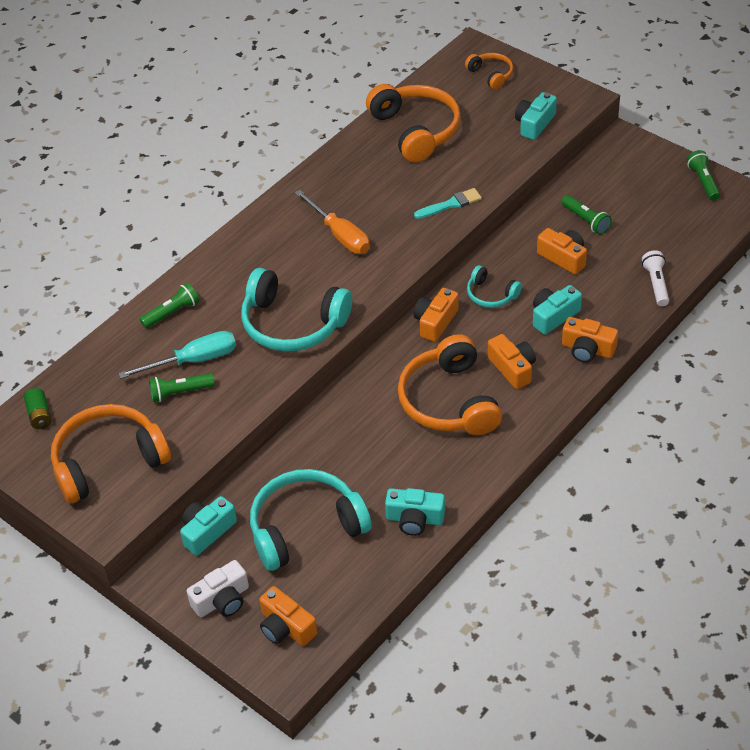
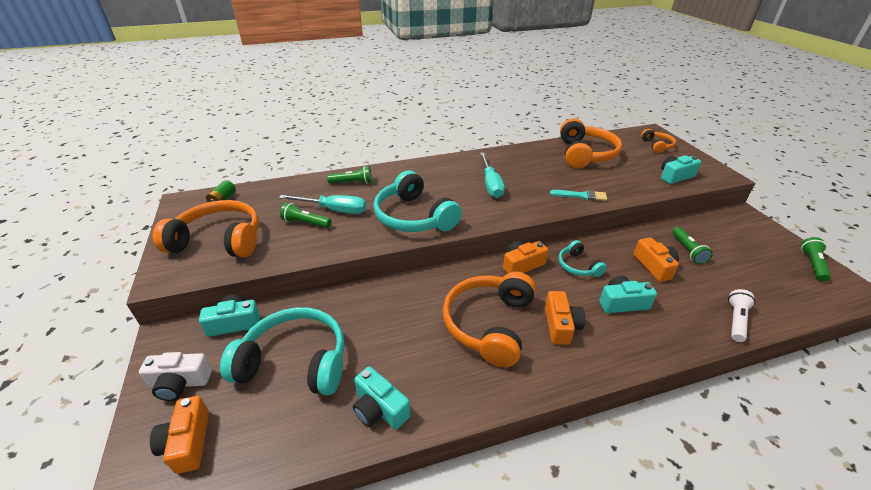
camera: 30 degrees right, 10 degrees down
orange screwdriver [294,189,370,254] -> turquoise screwdriver [480,152,505,198]
orange camera [562,317,618,363] -> none

